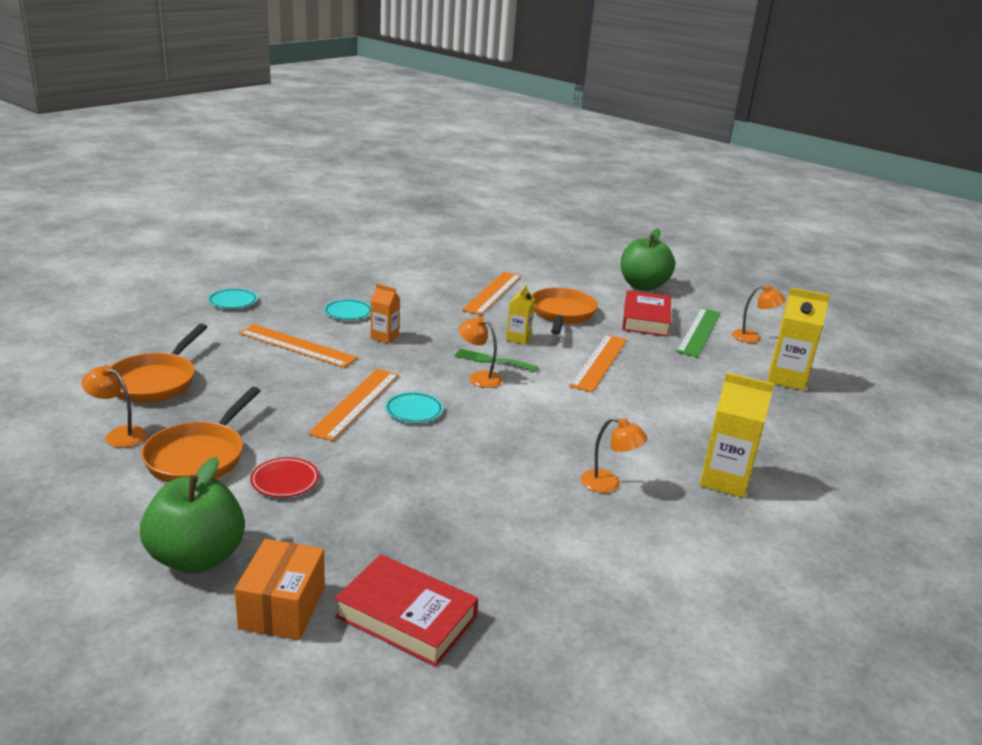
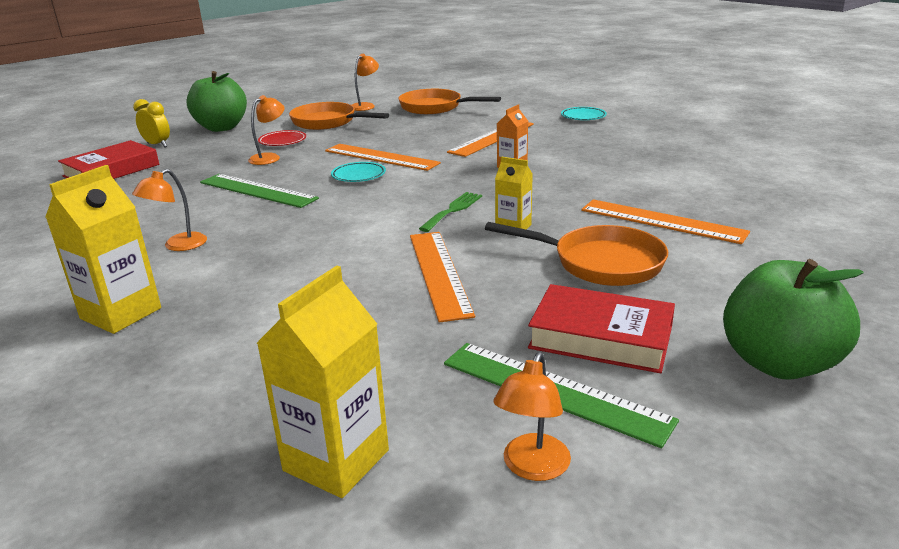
camera: 105 degrees right, 0 degrees up
orange box [235,539,325,640] -> yellow clock [133,99,170,147]
turquoise plate [324,299,371,320] -> none
orange lamp [459,317,502,388] -> orange lamp moved to [248,95,284,165]
orange ruler [569,334,627,393] -> orange ruler turned 45 degrees clockwise [410,232,475,323]
none -> green ruler [200,174,319,208]

